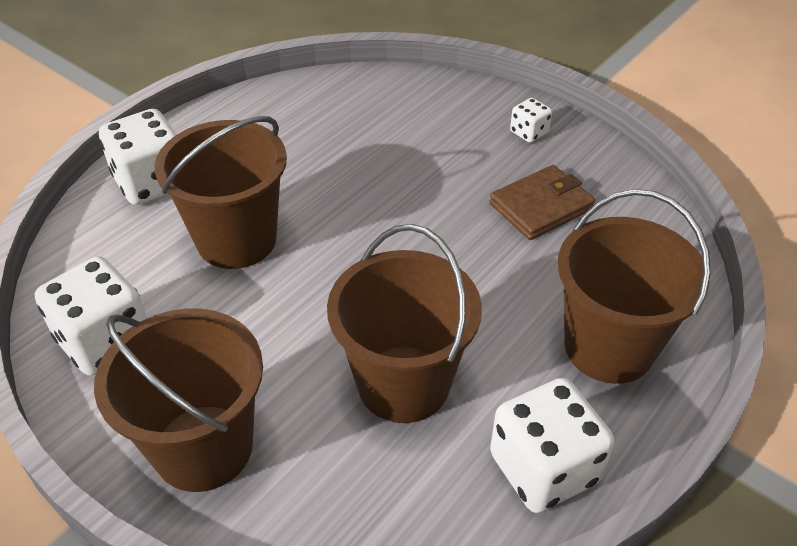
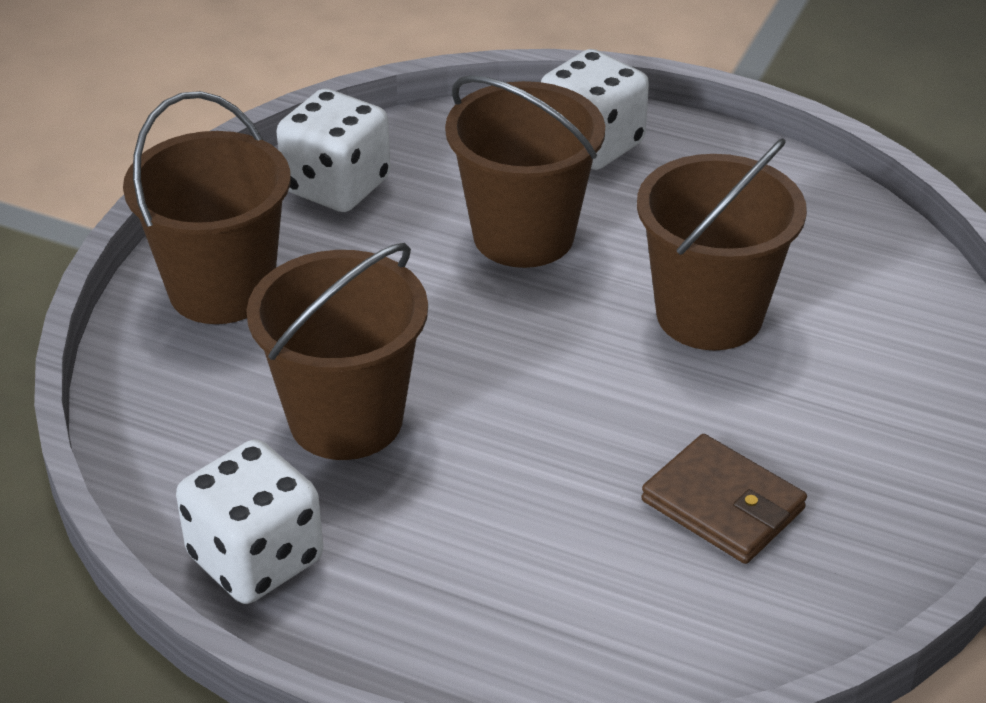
camera: 75 degrees right, 5 degrees down
white dice [510,98,552,143] -> none
brown bucket [557,189,711,384] -> brown bucket moved to [637,138,807,350]

